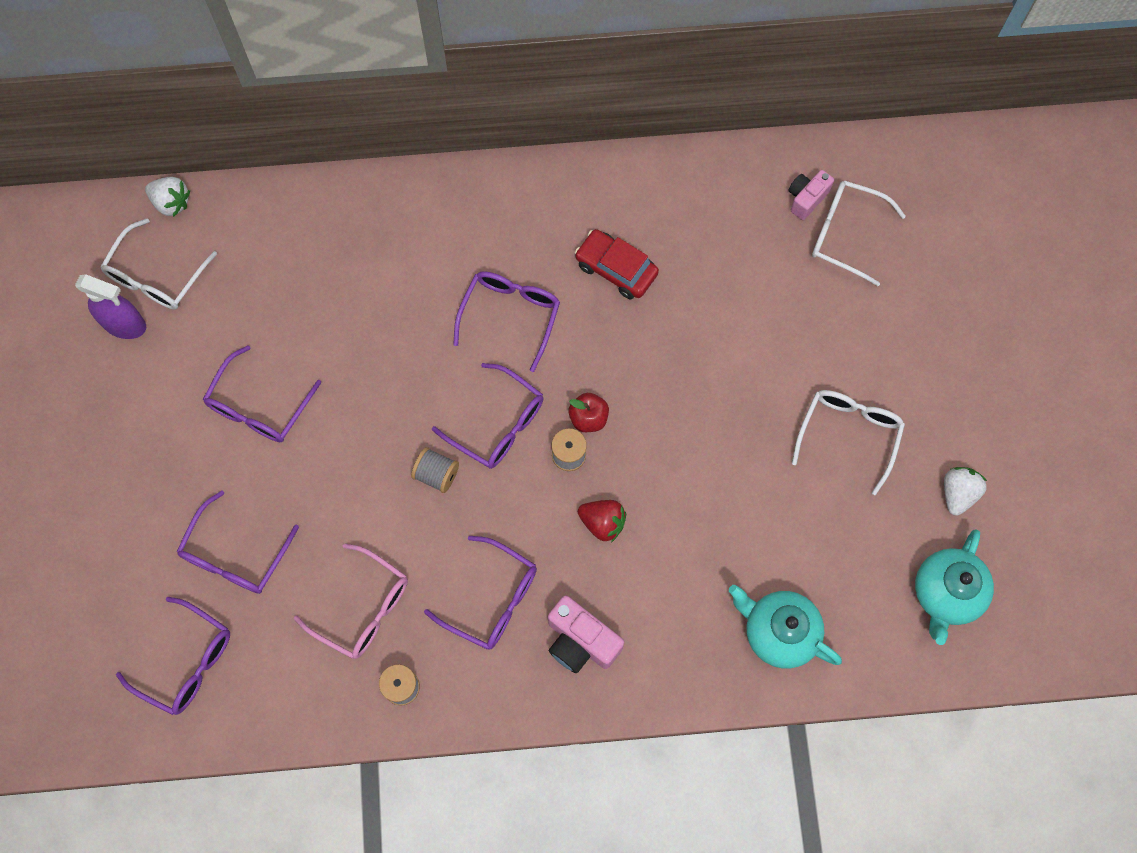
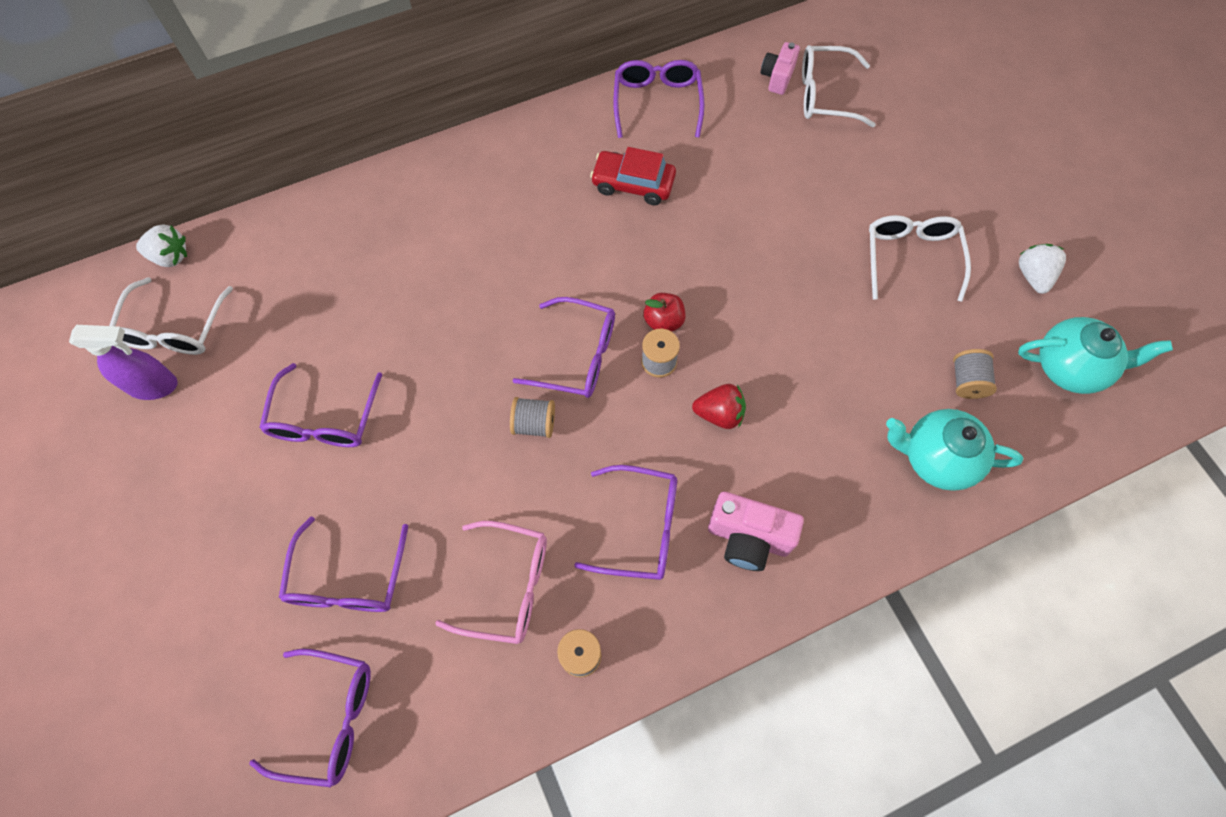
camera: 20 degrees left, 5 degrees down
purple glasses [453,271,560,372] -> purple glasses moved to [614,60,704,138]
turquoise teapot [915,529,994,645] -> turquoise teapot turned 90 degrees counterclockwise [1018,317,1173,394]
none -> grey spool [953,349,997,399]

